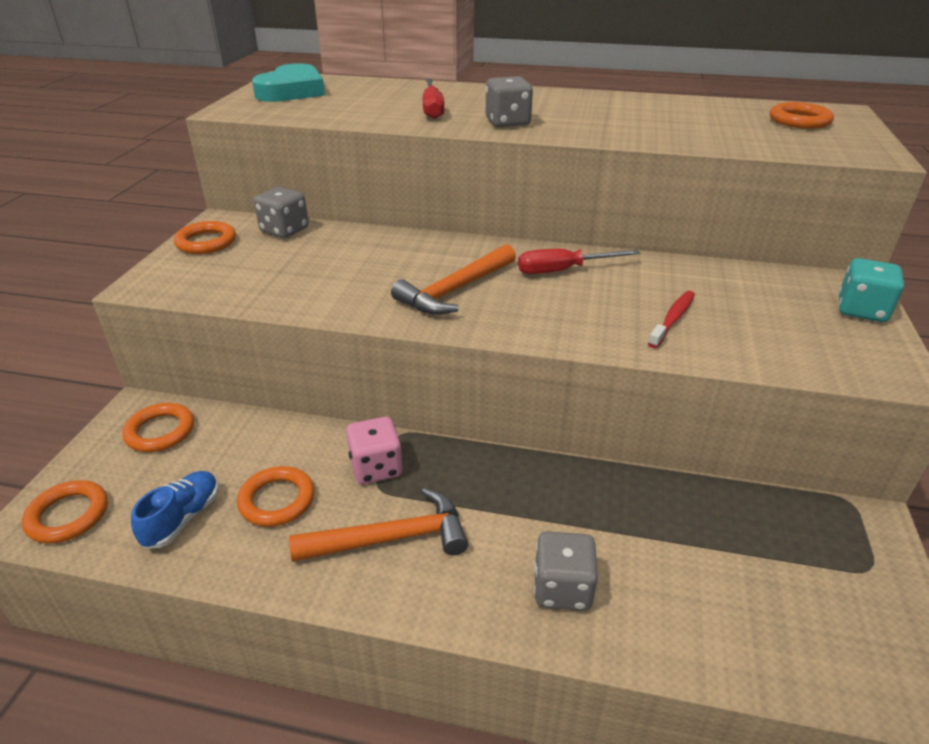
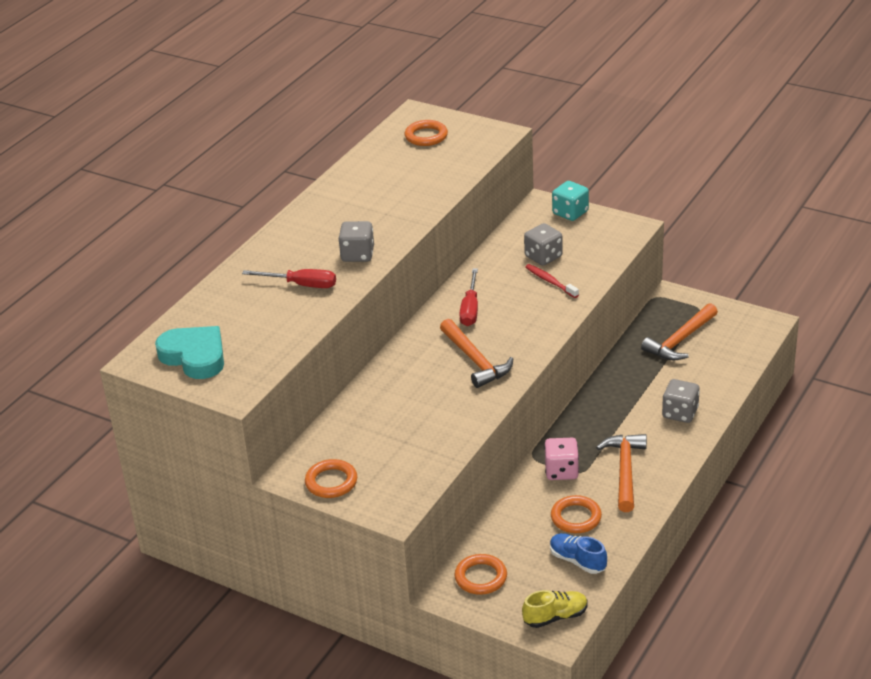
camera: 70 degrees left, 0 degrees up
orange ring [22,480,108,544] -> yellow shoe [522,590,588,628]
grey dice [254,187,309,238] -> grey dice moved to [524,223,563,266]
none -> orange hammer [641,303,718,361]

